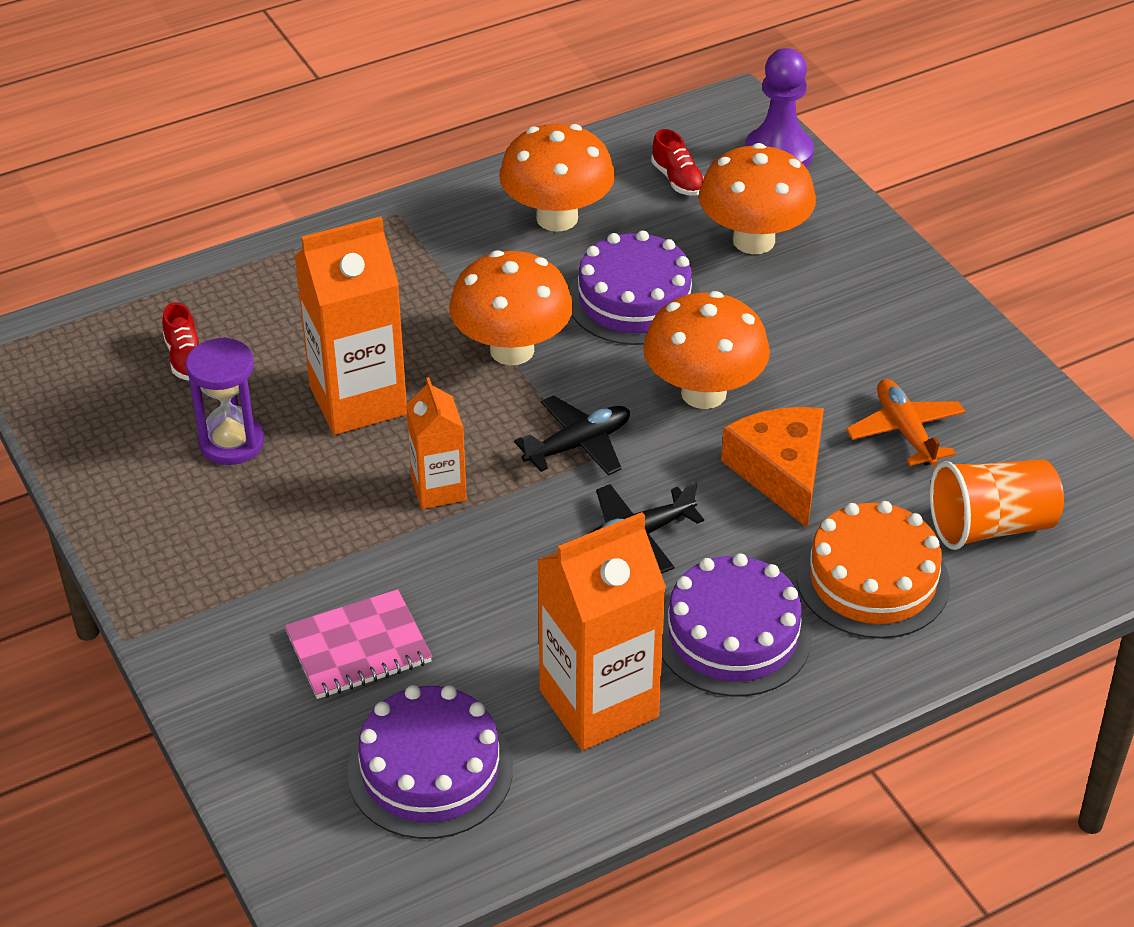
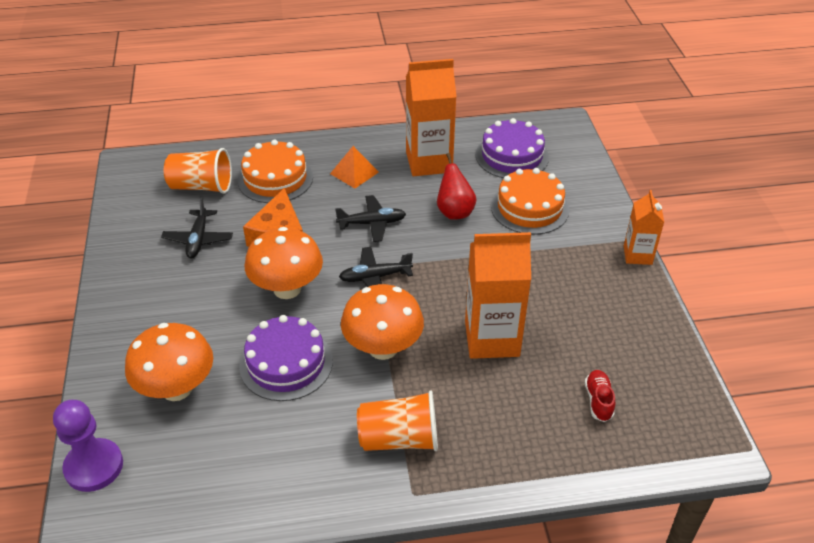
camera: 160 degrees left, 0 degrees up
purple hourglass [186,337,264,465] -> none
pink notebook [285,589,432,699] -> orange cake [491,168,569,235]
orange carton [406,377,467,509] -> orange carton moved to [624,190,664,265]
orange mushroom [499,124,615,232] -> none
red shoe [651,129,704,196] -> none
purple cake [662,553,812,697] -> orange pyramid [330,146,379,188]
orange plane [846,379,966,466] -> black plane [161,197,233,258]
none -> orange cup [357,390,438,451]
none -> red pear [437,153,476,220]

